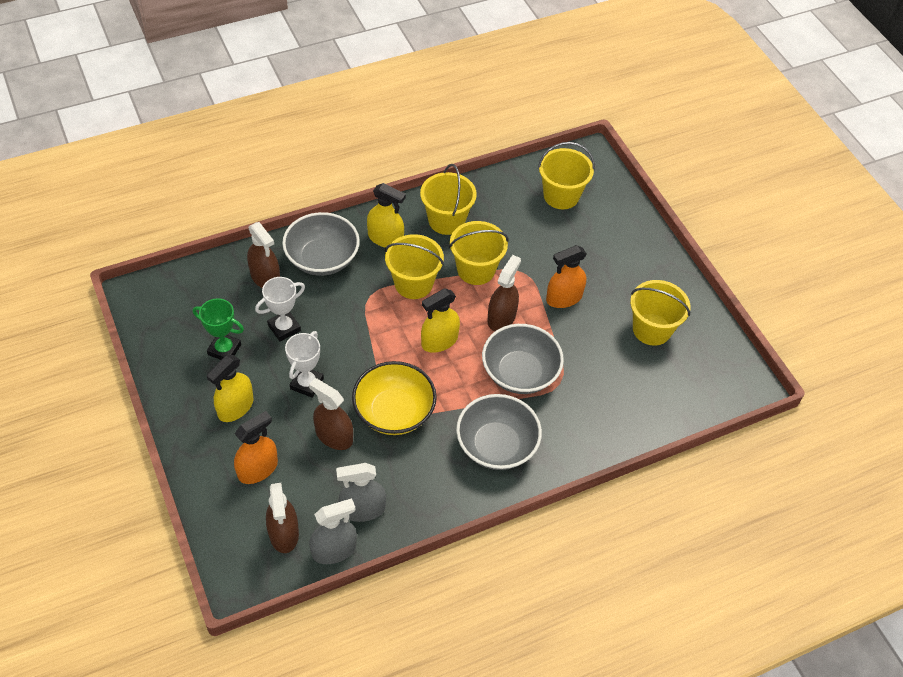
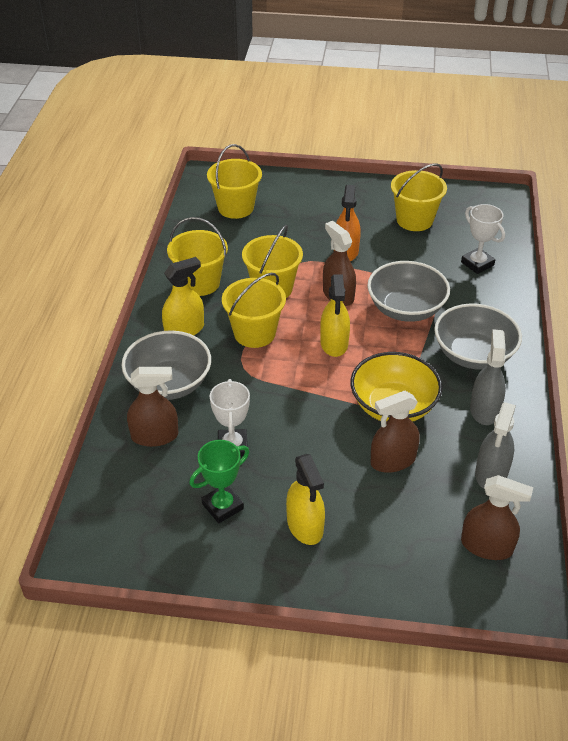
camera: 55 degrees left, 10 degrees down
orange spray bottle [234,411,278,484] -> none
white trophy [285,331,324,398] -> white trophy moved to [461,204,505,274]
grey spray bottle [309,498,357,564] -> grey spray bottle moved to [470,329,506,425]

